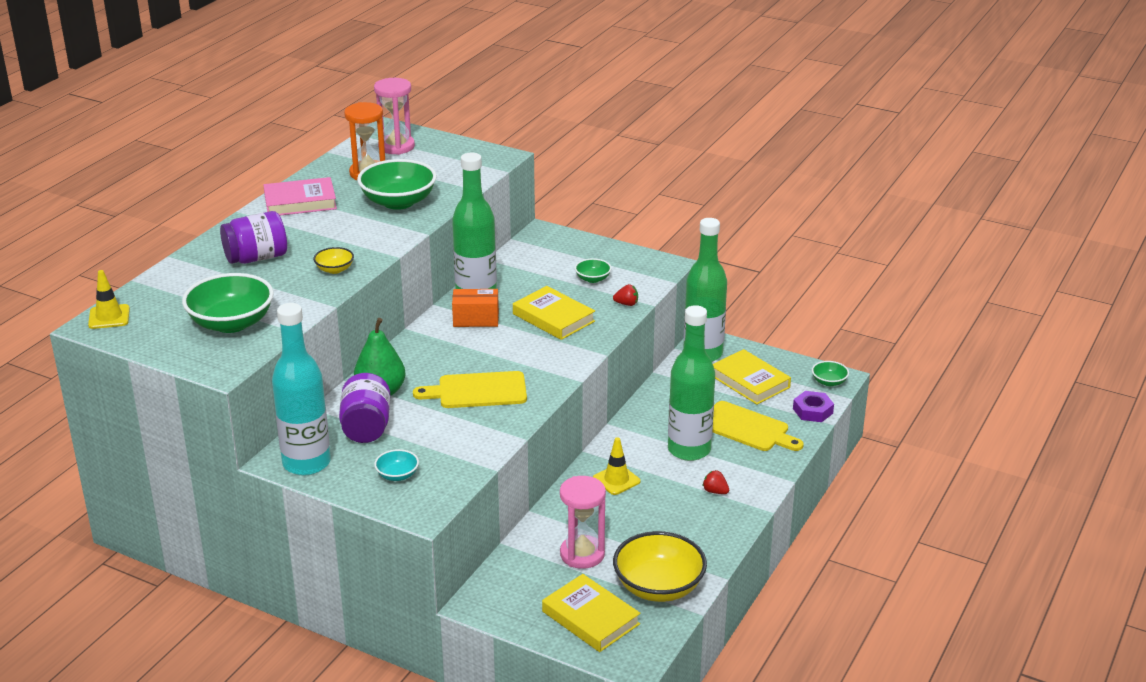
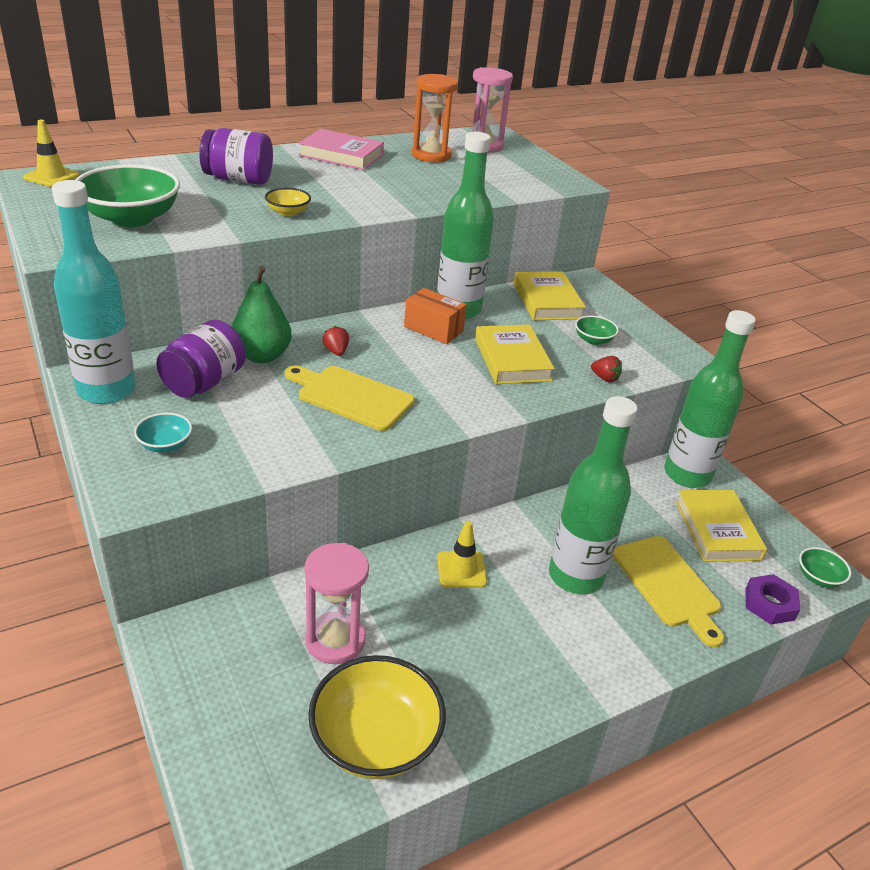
camera: 30 degrees right, 5 degrees up
green bowl [357,159,437,210] -> none
yellow book [542,574,641,652] -> yellow book moved to [514,272,586,320]
red strawberry [703,470,729,494] -> red strawberry moved to [322,326,349,356]

